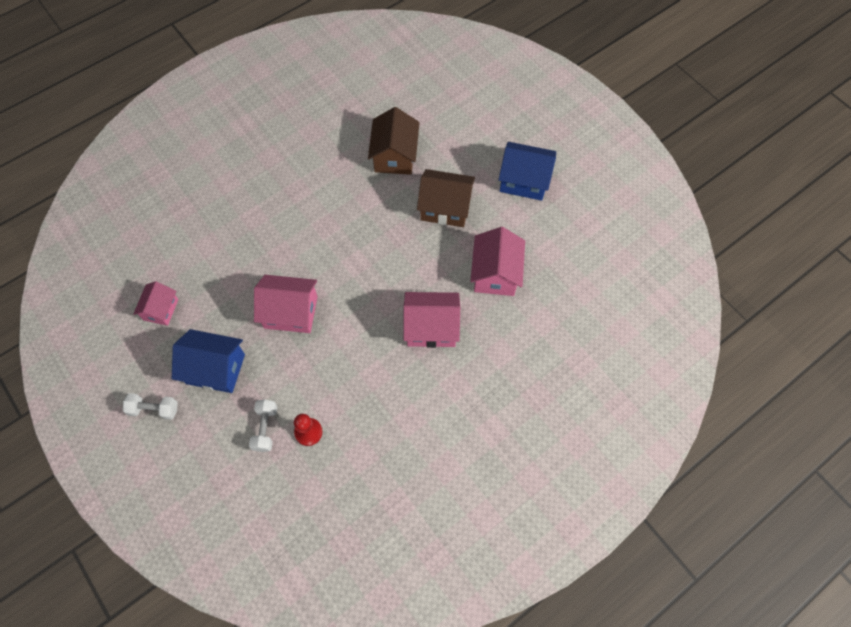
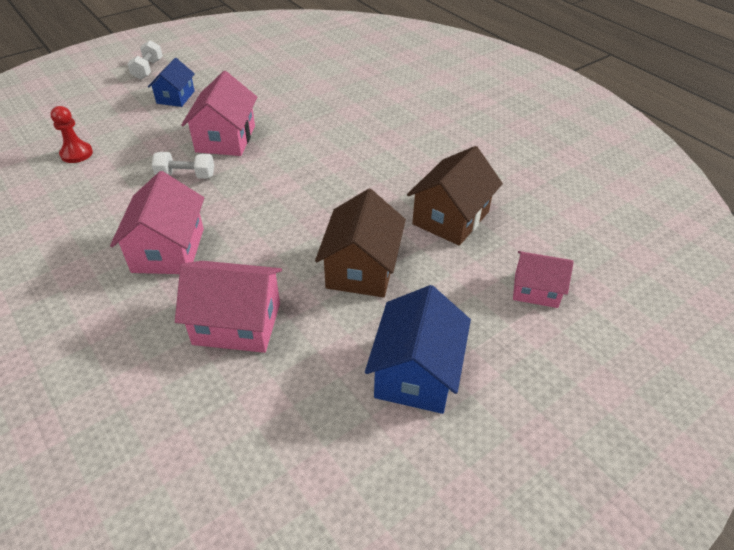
camera: 90 degrees right, 20 degrees down
pink house [133,281,178,326] -> pink house moved to [513,251,574,308]
blue house [172,329,245,393] -> blue house [148,58,195,107], size x0.63
white dumbbell [249,399,277,452] -> white dumbbell moved to [152,152,214,179]
brown house [368,107,419,175] -> brown house turned 60 degrees counterclockwise [407,146,503,246]

